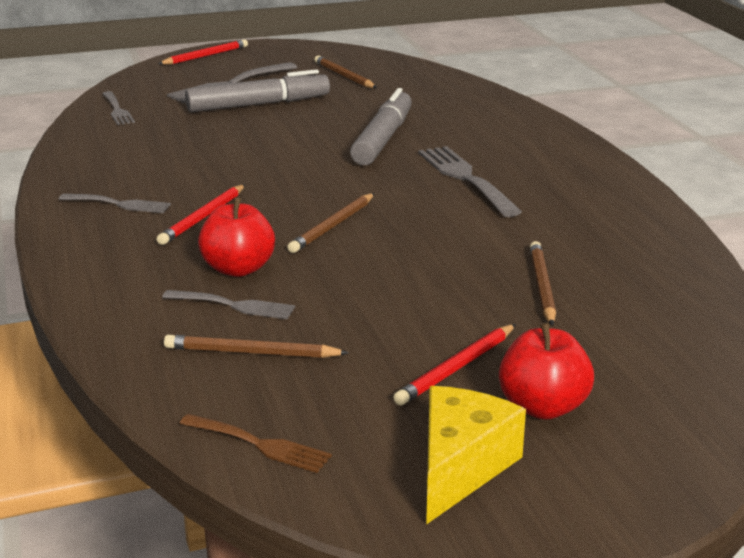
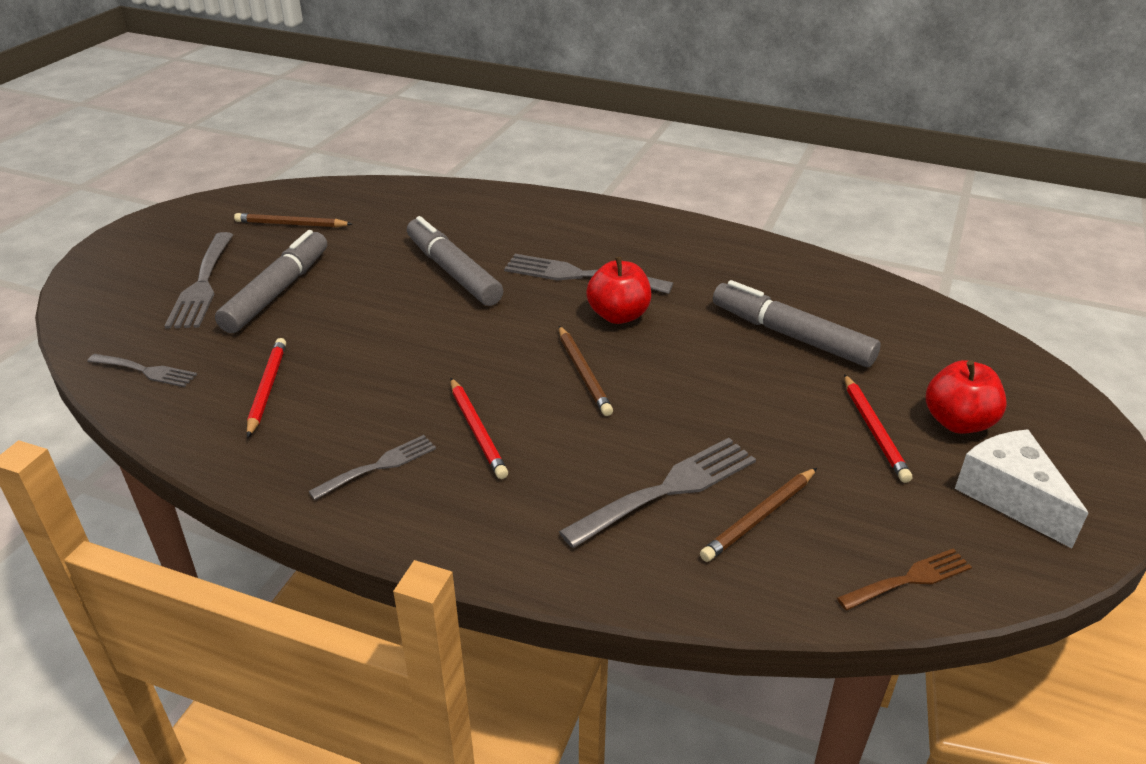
camera: 50 degrees left, 10 degrees up
red pencil [158,39,248,65] -> red pencil moved to [247,338,286,438]
grey fork [162,290,295,319] -> grey fork [559,438,756,548], size x1.66
red apple [198,197,275,277] -> red apple moved to [586,257,651,324]
yellow cheese [426,386,526,525] -> white cheese [955,429,1088,548]
brown pencil [530,241,556,326] -> grey marker [713,280,881,367]

